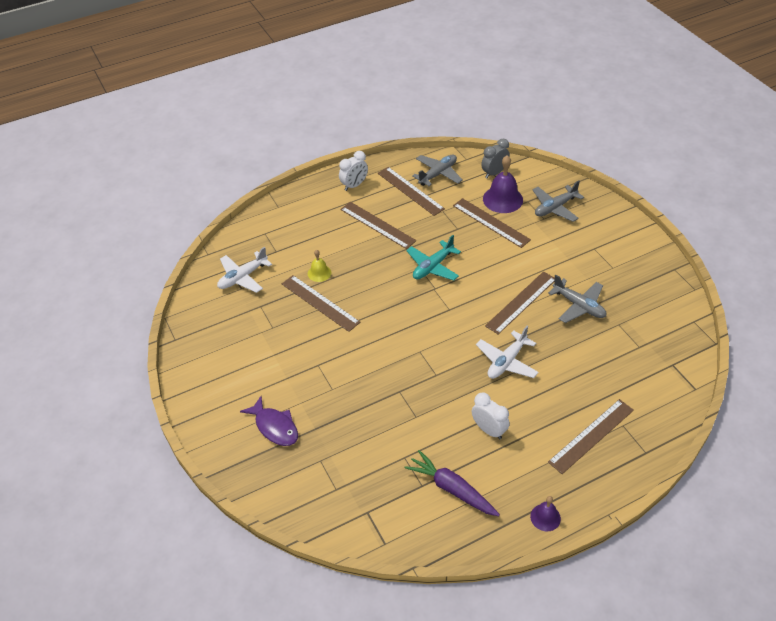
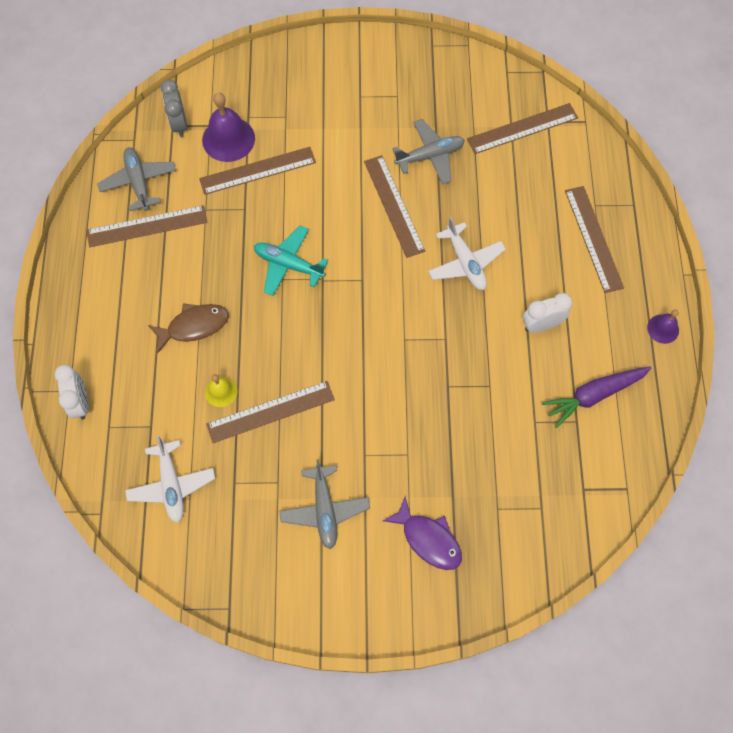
camera: 65 degrees left, 20 degrees up
purple fish [240,396,298,446] -> purple fish turned 60 degrees clockwise [383,496,462,570]
white clock [339,151,368,191] -> white clock moved to [54,365,89,420]
brown ruler [340,202,416,249] -> brown ruler moved to [467,103,578,154]
turquoise plane [406,235,461,281] -> turquoise plane turned 135 degrees clockwise [254,226,329,296]
grey plane [533,180,584,222] -> grey plane moved to [279,459,370,550]
none -> brown fish [148,303,229,354]

